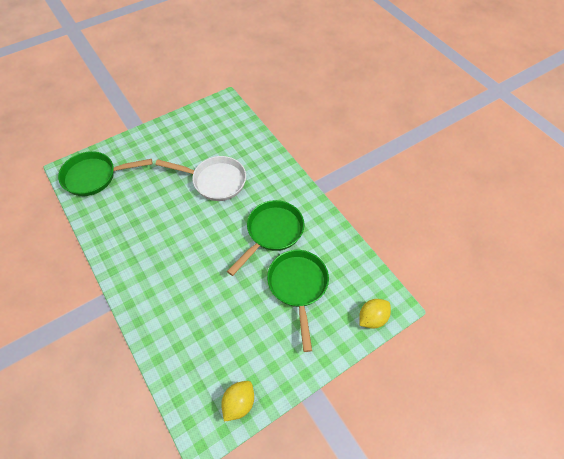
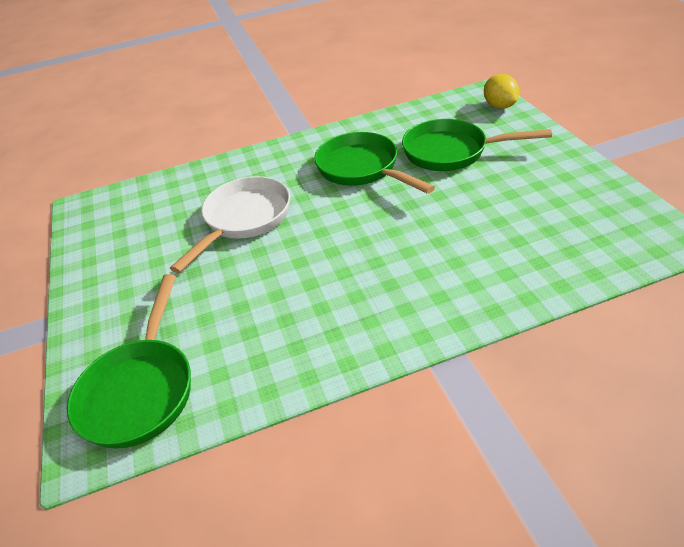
camera: 70 degrees left, 15 degrees down
yellow lemon [221,381,254,422] -> none

